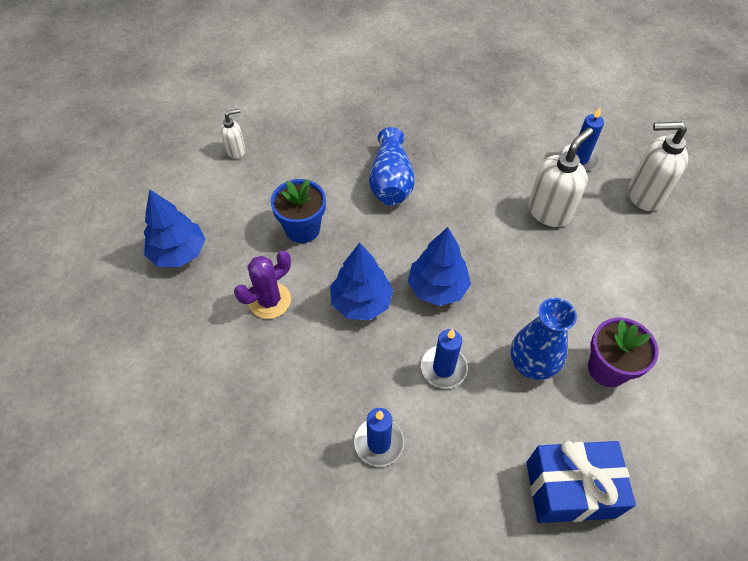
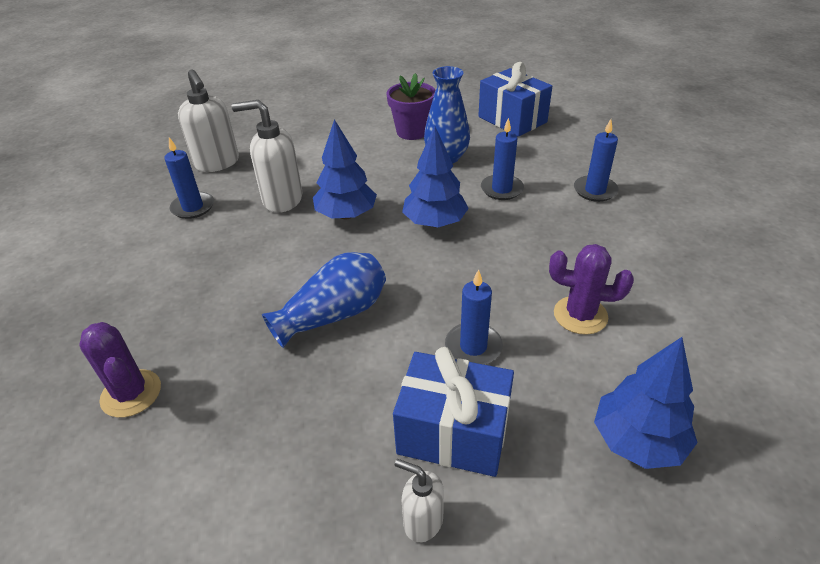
camera: 125 degrees left, 15 degrees down
blue flower pot [271,179,326,243] -> blue candle [445,269,503,365]
blue tree [330,242,393,320] -> blue tree moved to [313,119,377,219]
none -> purple cactus [79,322,161,418]
none -> blue gift [393,347,514,477]

